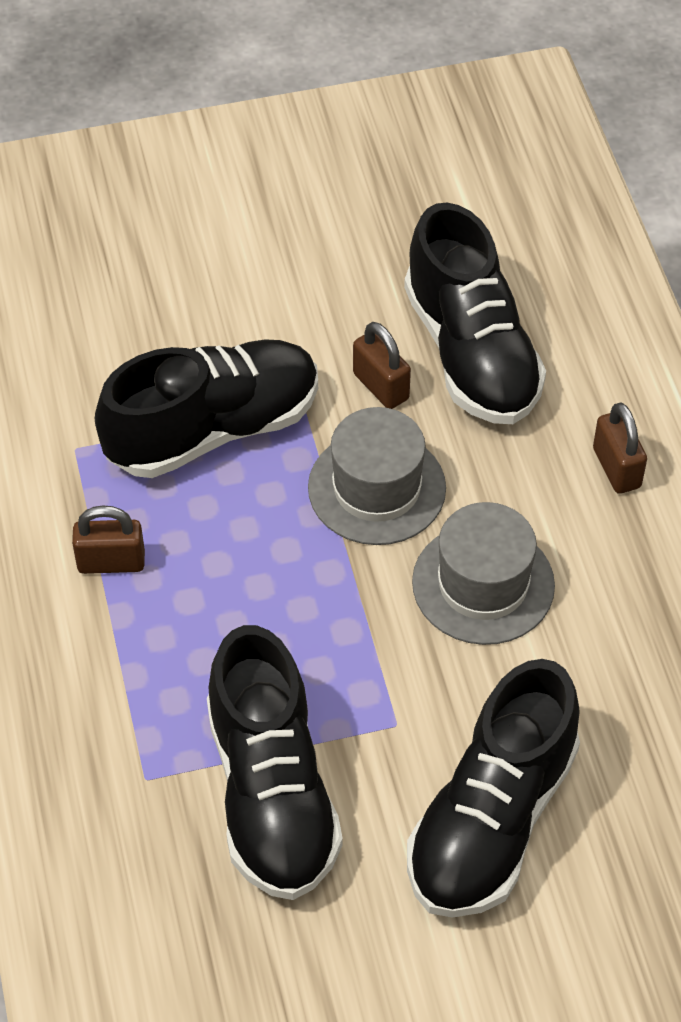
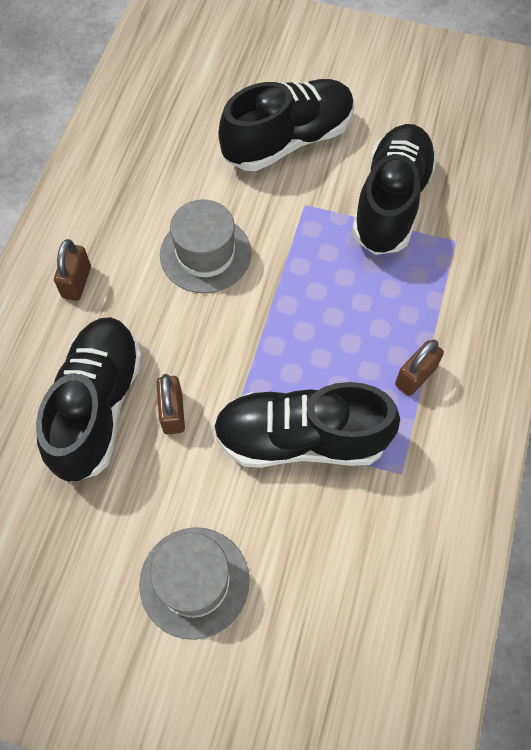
camera: 150 degrees left, 10 degrees up
brown padlock [72,506,145,574] -> brown padlock turned 75 degrees counterclockwise [395,340,444,396]
grey hat [308,407,446,545] -> grey hat moved to [139,527,250,640]

